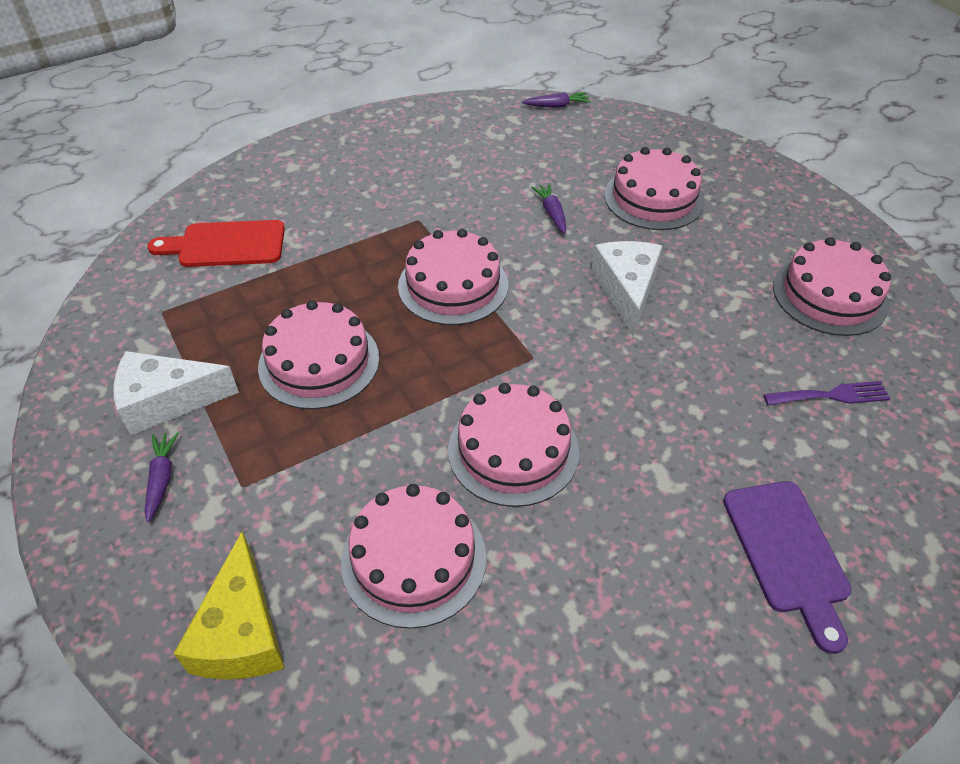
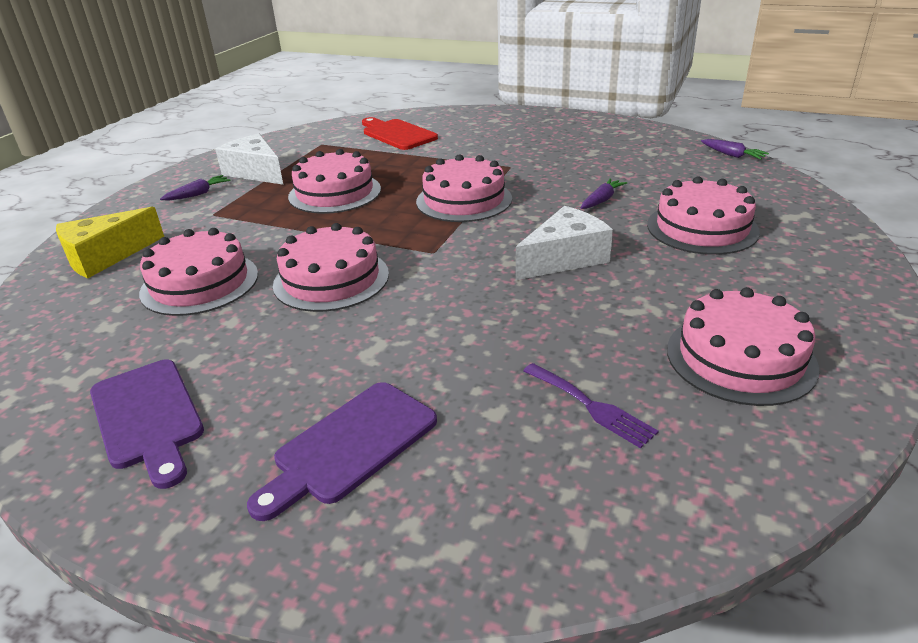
camera: 55 degrees right, 15 degrees down
none -> purple cutting board [90,359,204,489]

